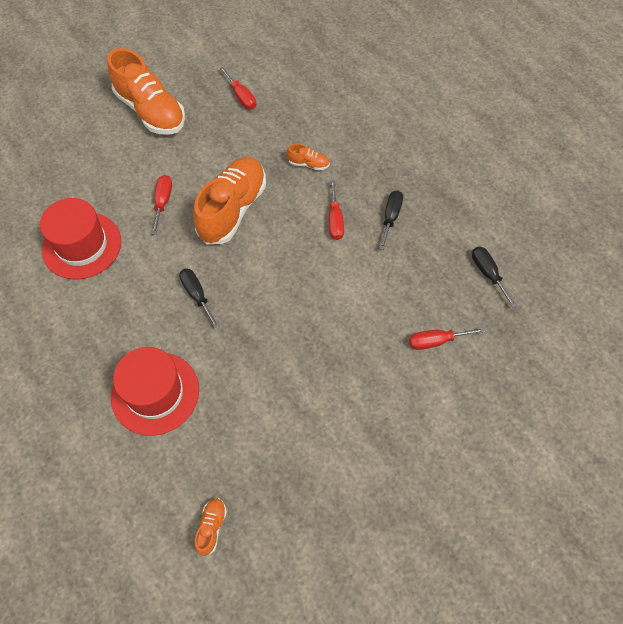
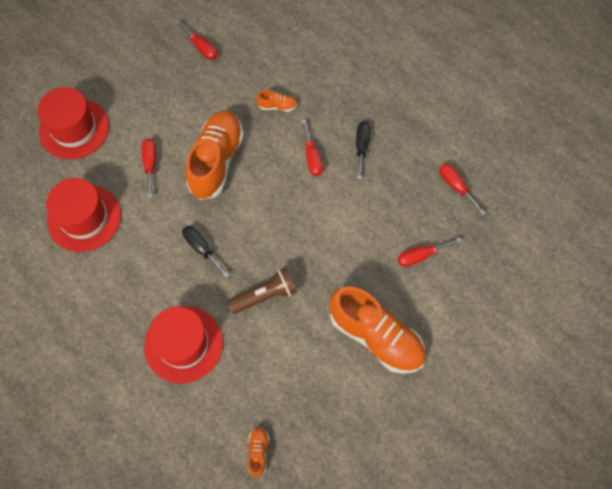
camera: 10 degrees left, 5 degrees up
orange shoe [107,48,185,135] -> orange shoe moved to [330,287,426,374]
black screwdriver [472,247,517,308] -> red screwdriver [439,163,486,216]
none -> red hat [37,87,109,159]
none -> brown flashlight [227,268,297,314]

